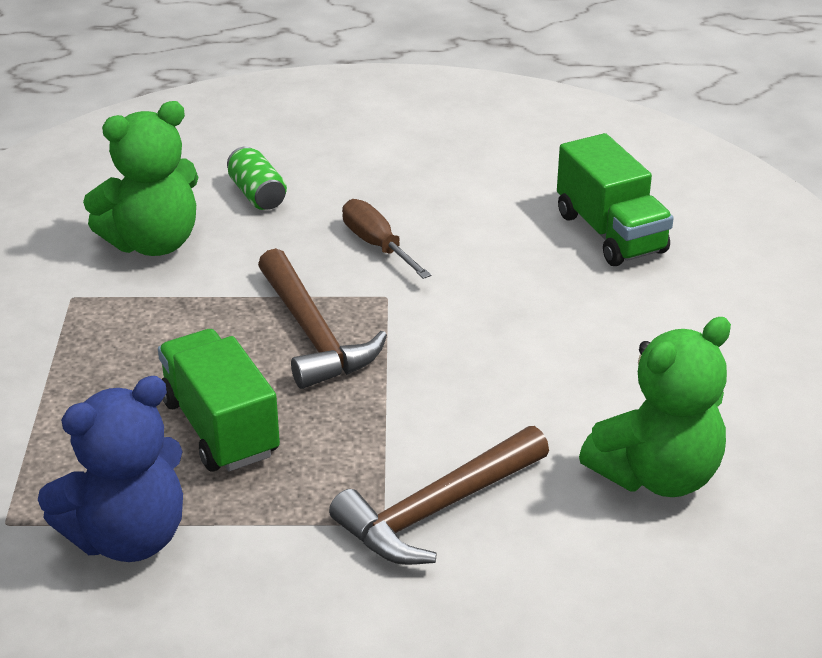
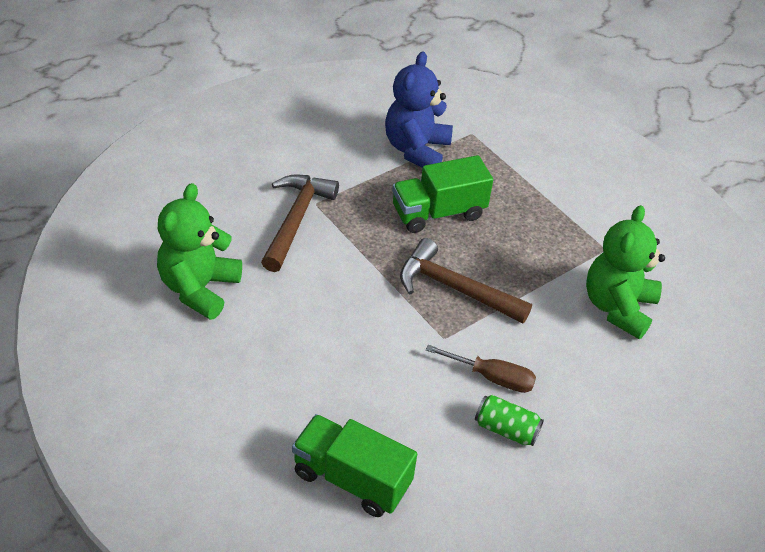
camera: 140 degrees right, 10 degrees up
green truck [158,329,280,472] -> green truck turned 135 degrees clockwise [392,155,493,233]
green can [227,146,287,210] -> green can moved to [475,395,544,446]

